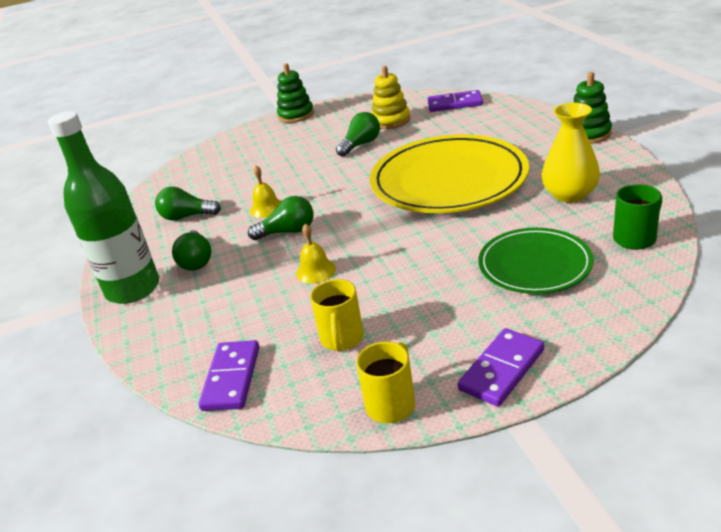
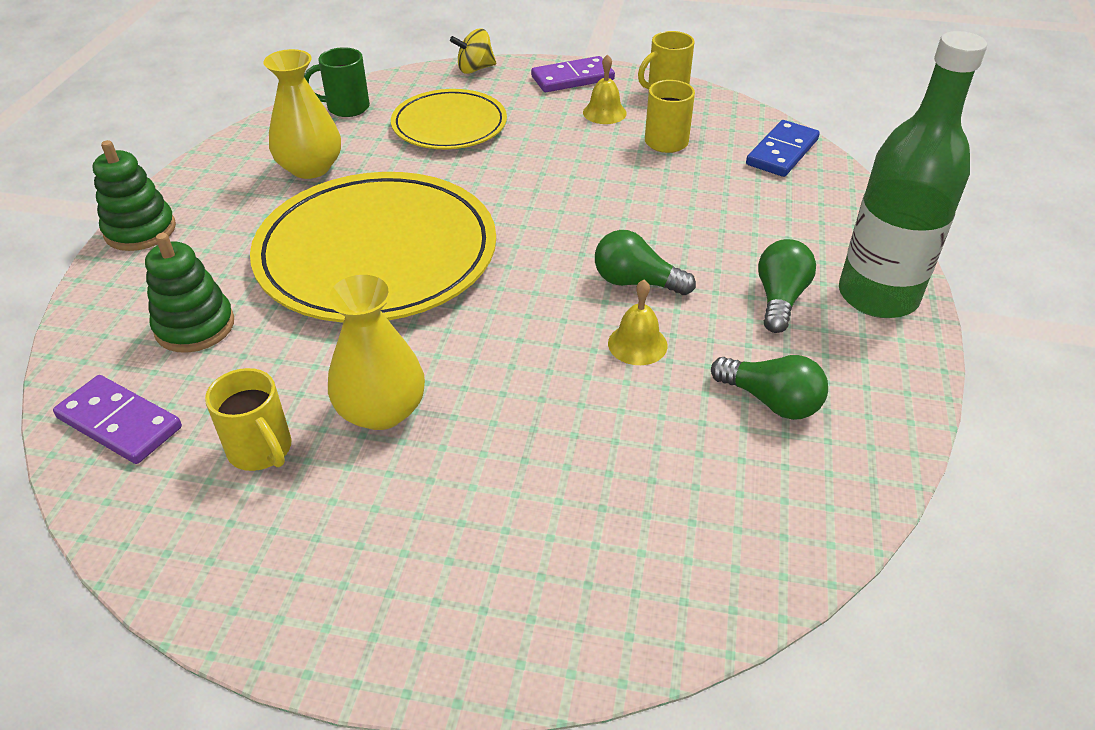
camera: 155 degrees left, 10 degrees up
purple domino [199,340,259,411] -> blue domino [746,120,820,177]
green stacking toy [277,63,314,123] -> green stacking toy moved to [145,233,234,353]
yellow bell [296,223,336,284] -> yellow bell moved to [583,54,627,124]
green light bulb [336,112,380,157] -> yellow vase [326,272,425,430]
yellow stacking toy [371,66,410,129] -> yellow mug [205,368,292,471]
green plate [478,228,594,294] -> yellow plate [391,89,507,149]
none -> yellow spinning top [450,28,496,74]

